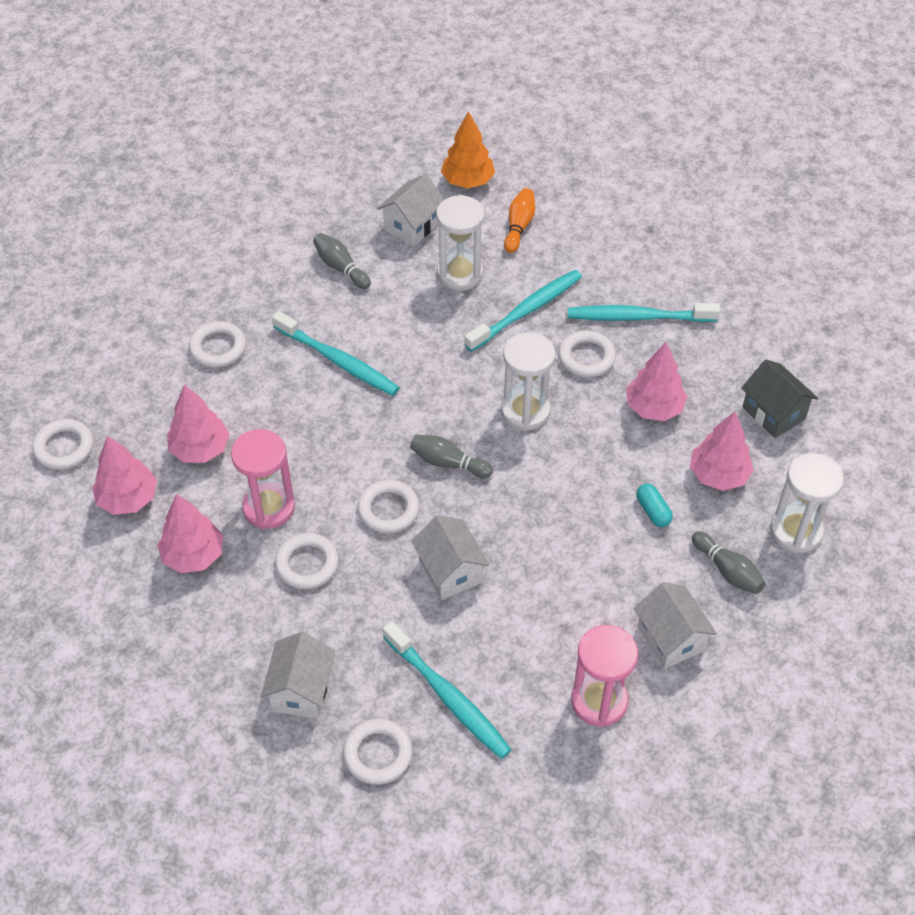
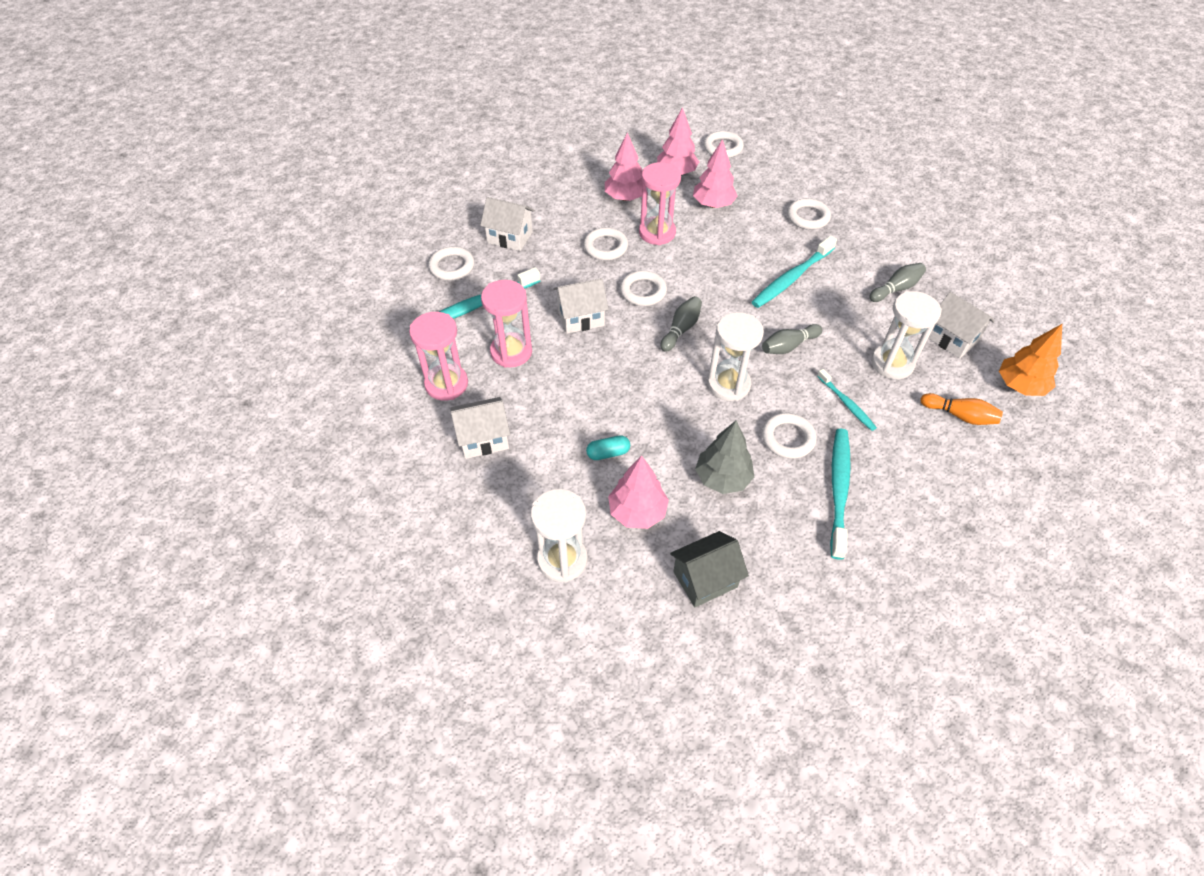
camera: 100 degrees right, 0 degrees up
turquoise toothbrush [464,270,582,352] -> turquoise toothbrush [817,369,877,431], size x0.59
pink tree [626,342,687,421] -> grey tree [695,421,754,494]
grey bowling pin [692,531,766,594] -> grey bowling pin moved to [762,324,822,354]
none -> pink hourglass [481,280,532,368]

